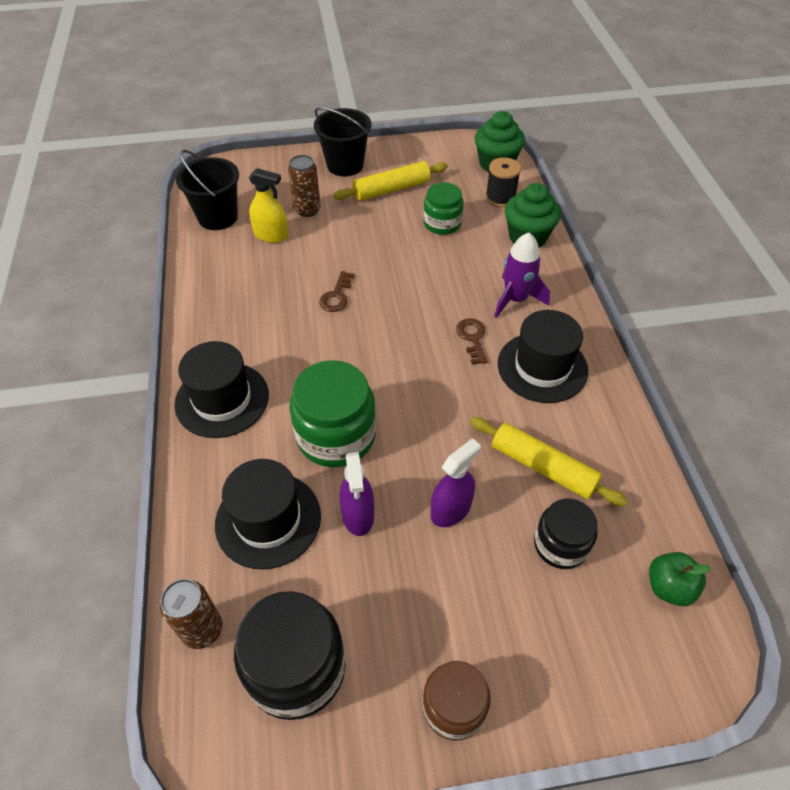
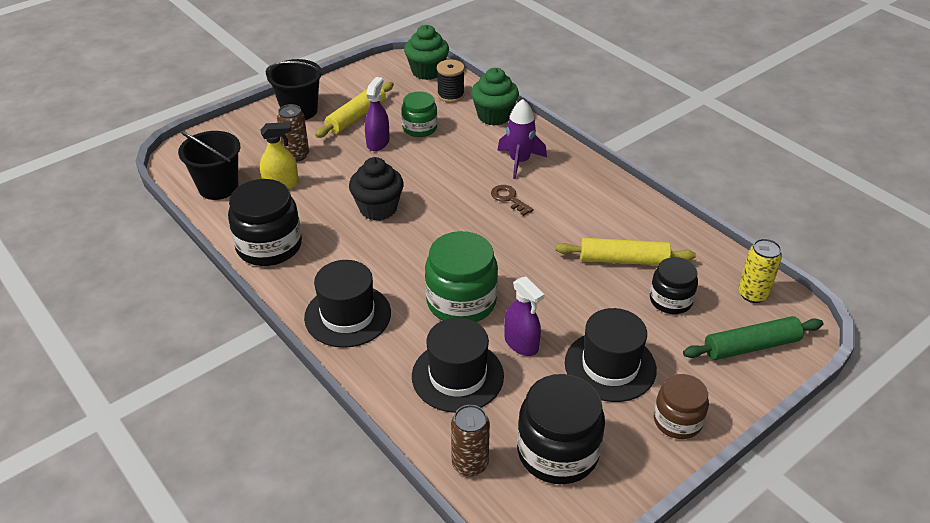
camera: 30 degrees left, 10 degrees down
brown key [319,271,355,312] -> black cupcake [349,157,404,221]
purple spray bottle [431,438,481,527] -> purple spray bottle moved to [365,77,390,151]
black hat [498,310,588,403] -> black hat moved to [565,308,657,402]
green apple [649,552,711,606] -> yellow can [738,238,782,303]
none -> black jar [228,179,302,266]
none -> green rolling pin [683,316,823,360]

